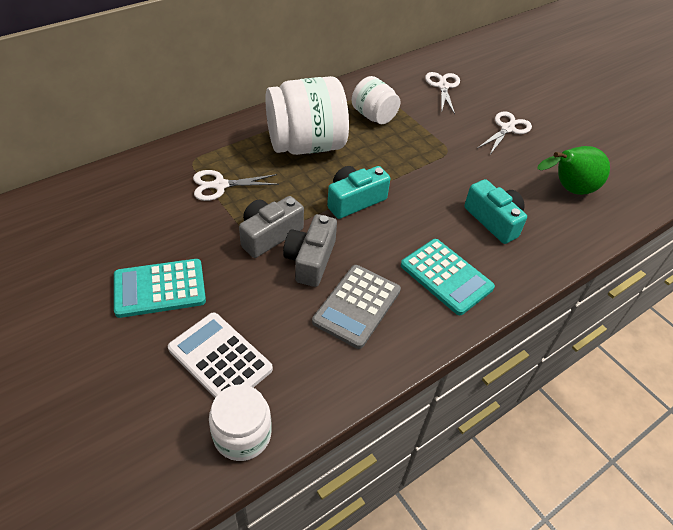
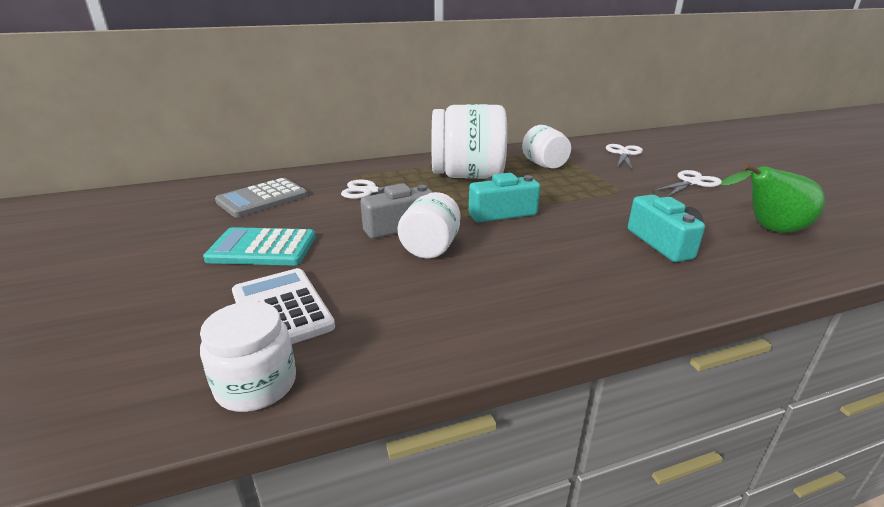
camera: 20 degrees right, 20 degrees down
grey camera [283,214,337,287] -> white jar [398,192,461,259]
grey calculator [312,265,401,349] -> grey calculator moved to [215,178,308,217]
turquoise calculator [401,239,495,315] -> none

